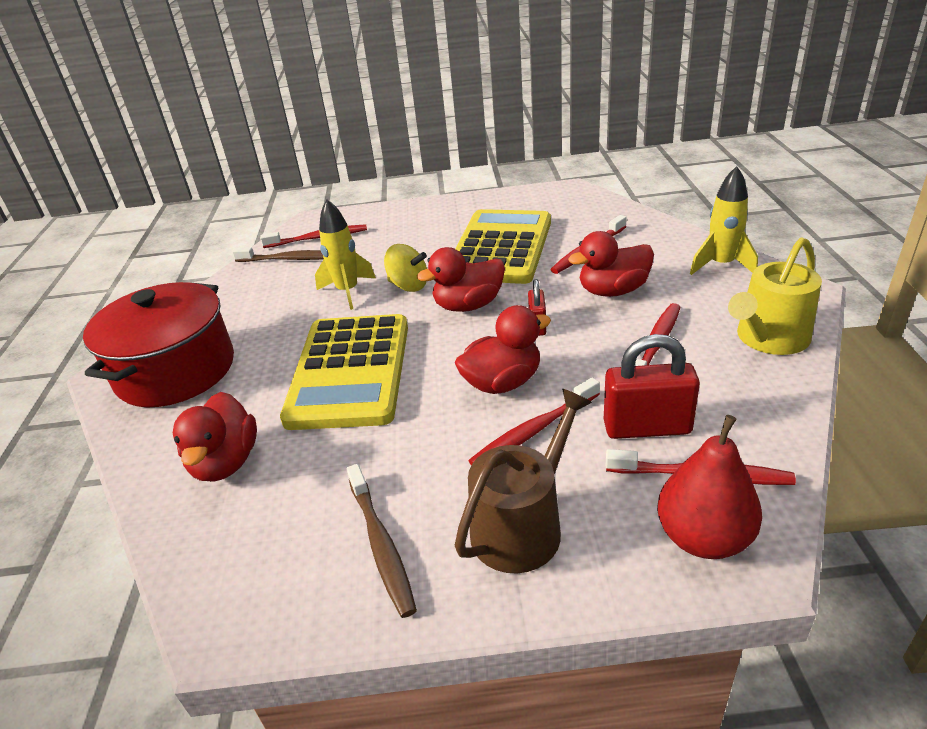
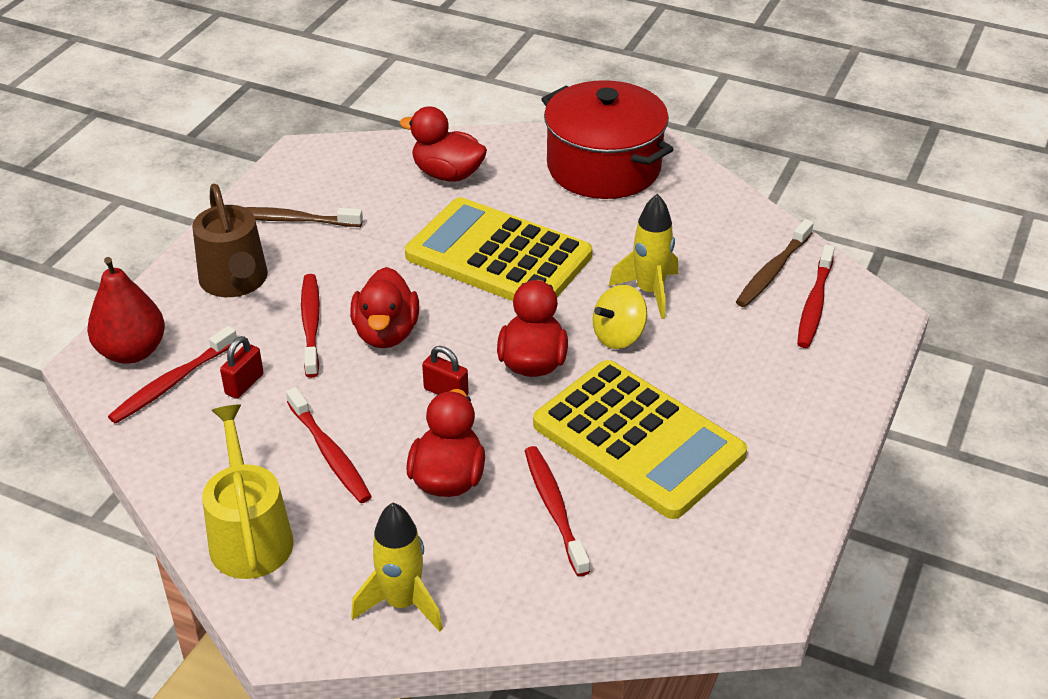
camera: 115 degrees right, 5 degrees up
red padlock [604,334,700,439] -> red padlock [220,336,263,399], size x0.56

